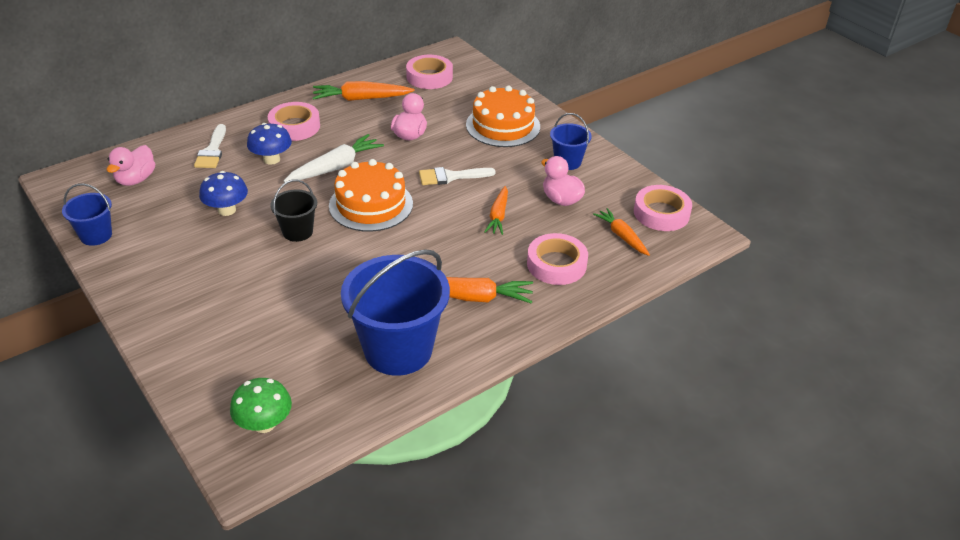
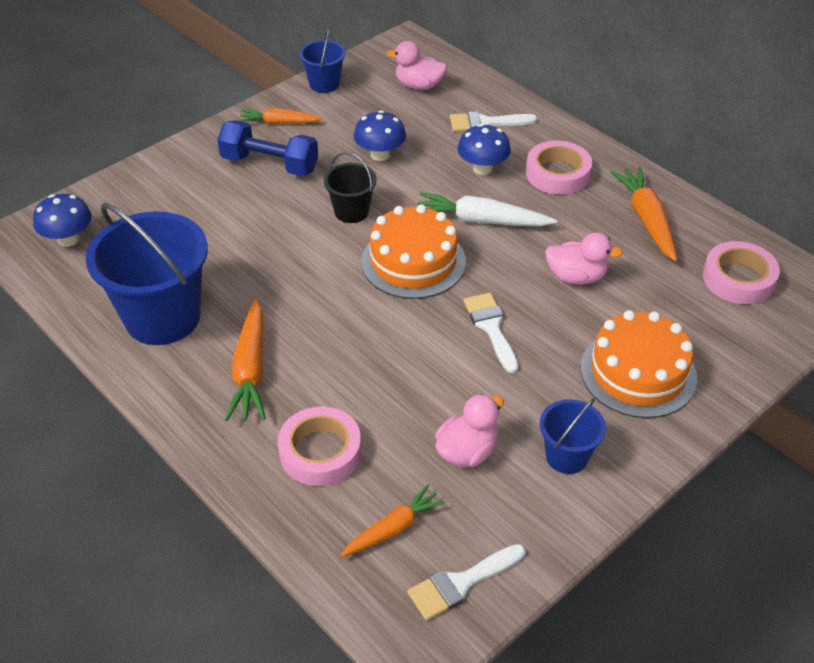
camera: 85 degrees right, 5 degrees up
green mushroom [230,378,292,433] -> blue mushroom [33,194,92,247]
white carrot [284,134,384,183] -> white carrot turned 150 degrees clockwise [417,192,557,226]
orange carrot [484,186,508,235] -> orange carrot moved to [238,108,323,124]
pink tape [634,185,692,231] -> white brush [407,544,526,621]
none -> blue dumbbell [217,120,318,176]

